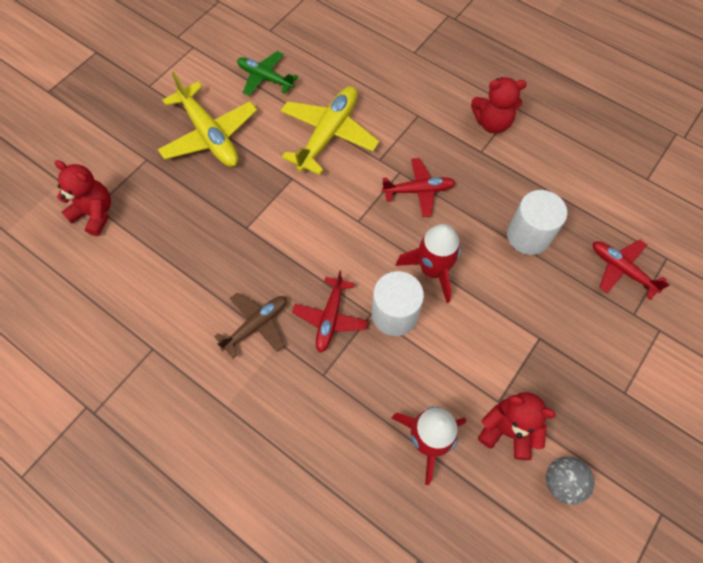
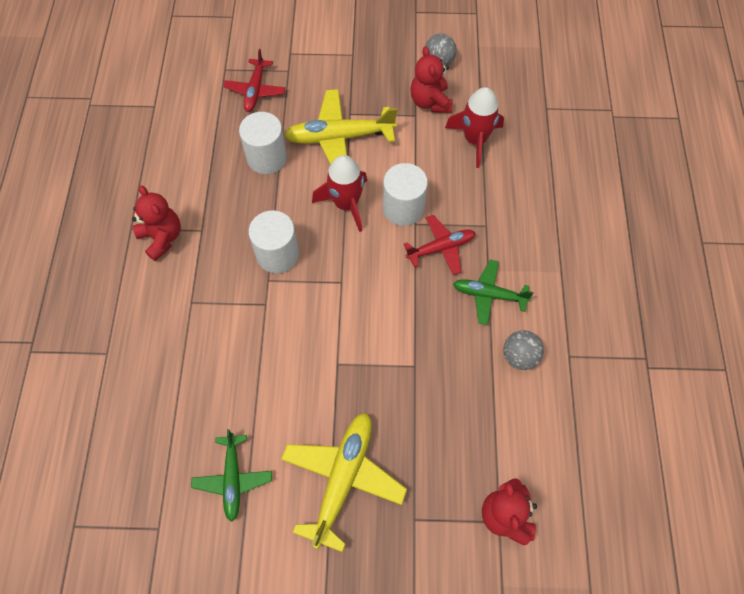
camera: 125 degrees left, 0 degrees up
brown plane [214,293,287,359] -> green plane [453,260,534,325]
yellow plane [281,86,379,175] -> yellow plane moved to [284,89,397,165]
red plane [382,158,456,217] -> white cylinder [249,210,299,273]
none -> grey ball [503,330,544,370]

